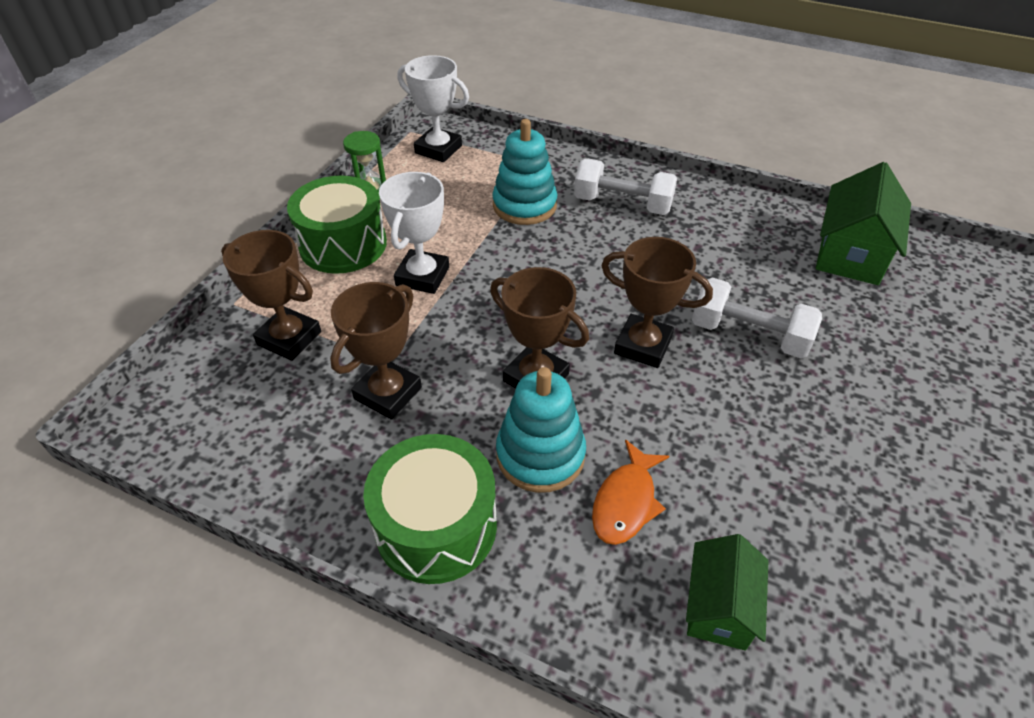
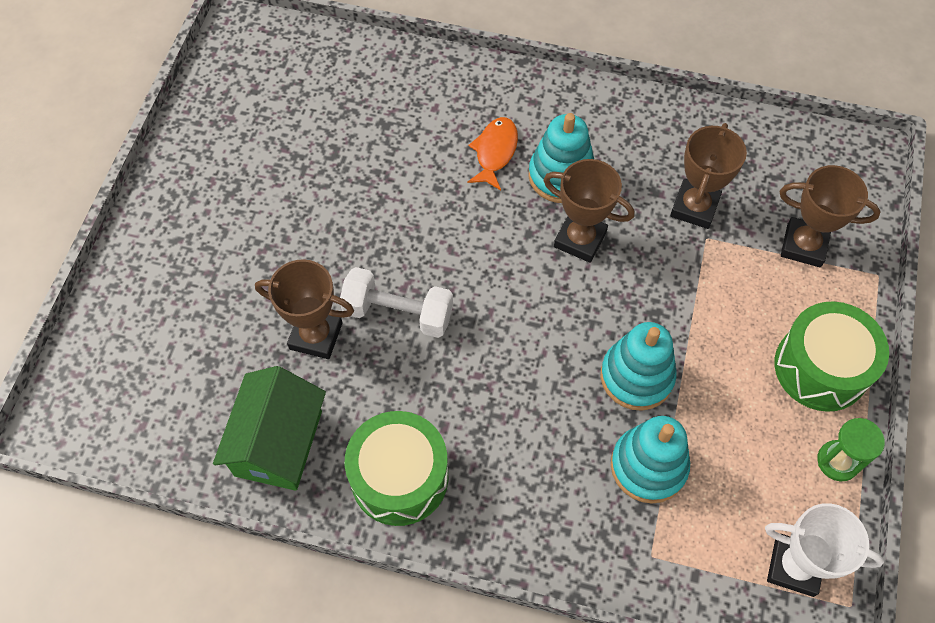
camera: 170 degrees right, 15 degrees up
green drum [363,434,497,584] -> green drum moved to [345,411,448,526]
white trophy [379,172,449,294] -> none
white dumbbell [574,159,677,215] -> none
brown trophy [601,237,713,368] -> brown trophy moved to [255,259,354,359]
green house [686,534,768,650] -> none
none -> turquoise stacking toy [601,322,676,411]

